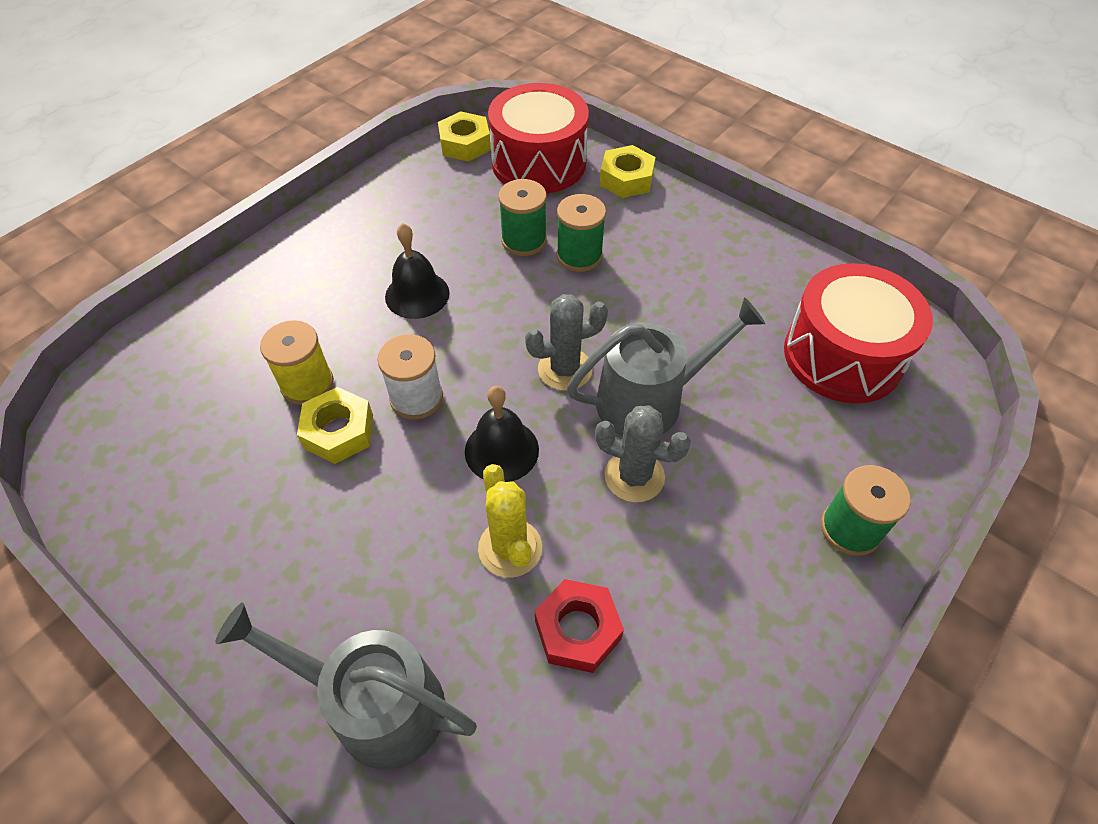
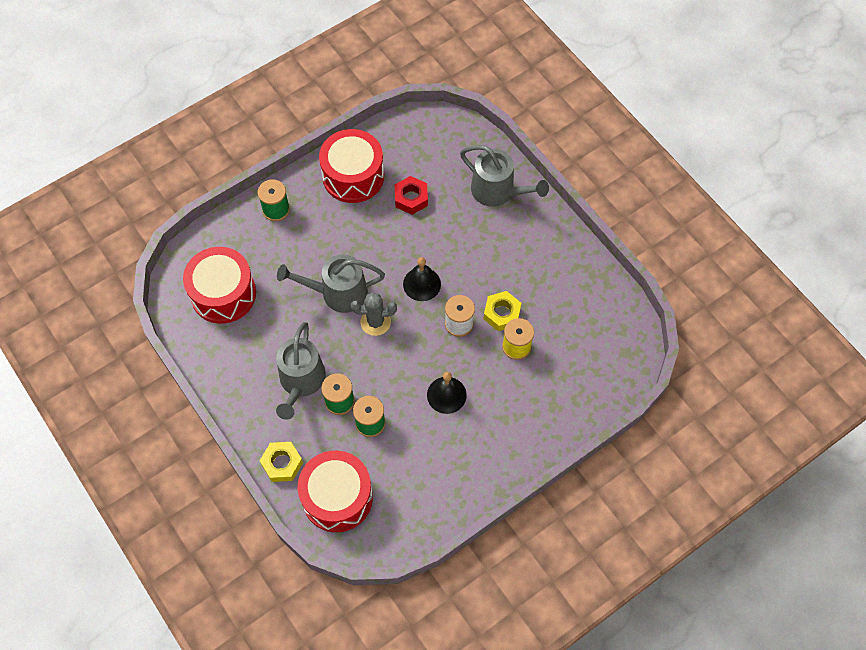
camera: 165 degrees left, 10 degrees up
yellow nut [438,111,491,162] -> none
yellow cactus [478,464,542,578] -> none
grey cactus [595,405,691,502] -> none
none -> grey watering can [276,322,326,420]
none -> red drum [319,129,384,203]

